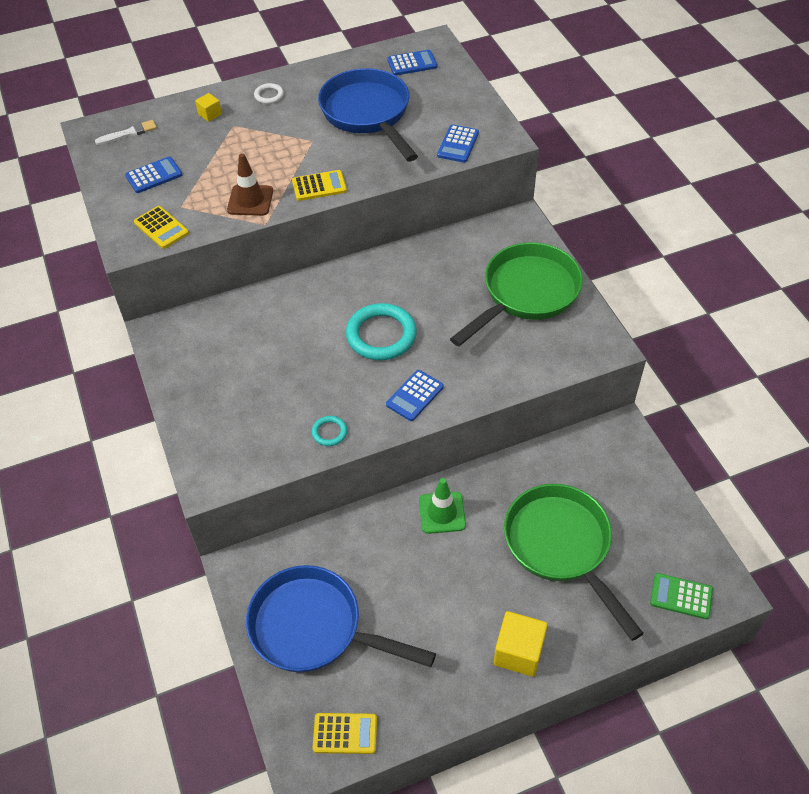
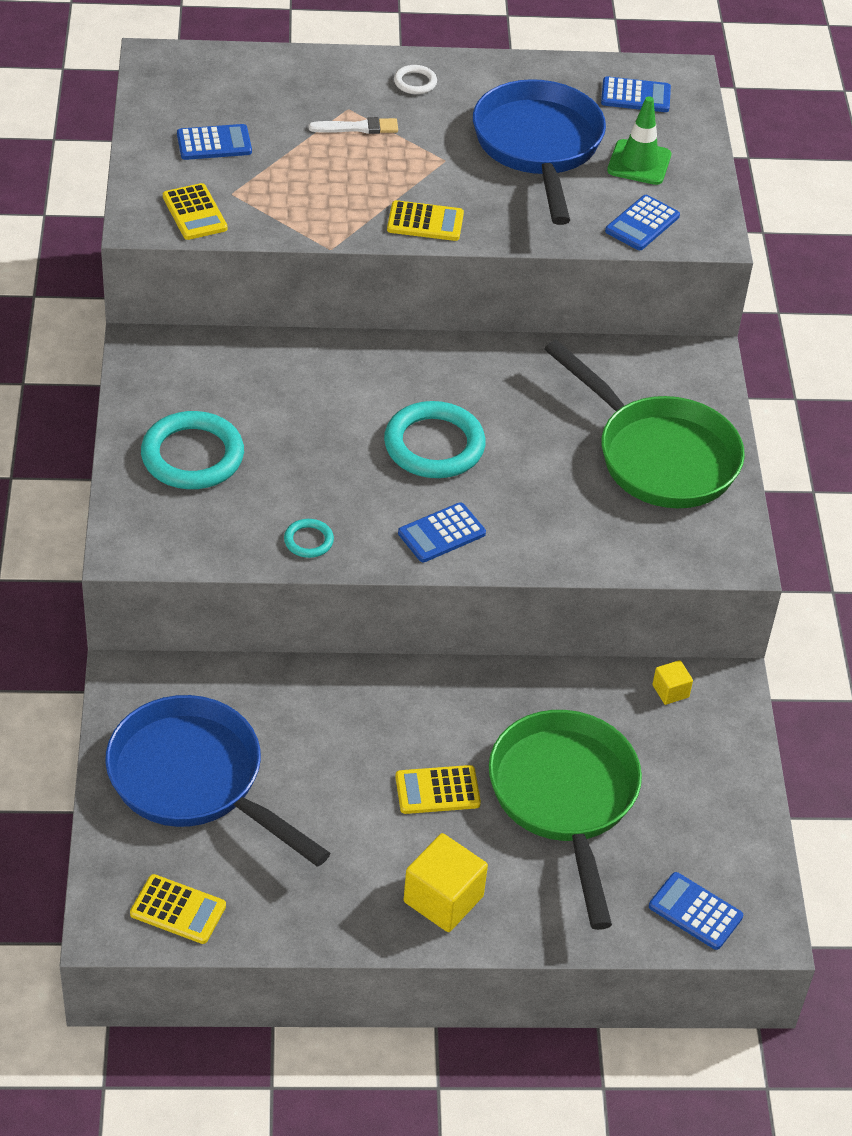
camera: 15 degrees right, 5 degrees down
white brush [95,120,157,145] -> white brush moved to [309,117,398,134]
yellow cube [195,93,222,122] -> yellow cube moved to [652,660,693,705]
brown traffic cone [227,153,273,216] -> none
green traffic cone [419,478,466,534] -> green traffic cone moved to [607,96,671,185]
green pan [450,242,583,346] -> green pan turned 75 degrees clockwise [544,340,745,508]
green calculator [650,573,713,619] -> blue calculator [649,872,743,950]
none -> turquoise ring [141,411,244,489]
none -> yellow calculator [395,765,481,814]

